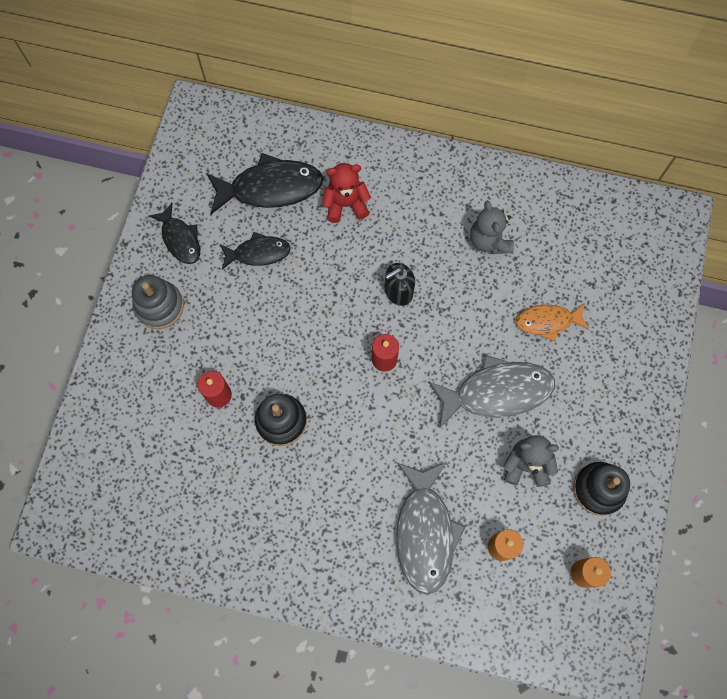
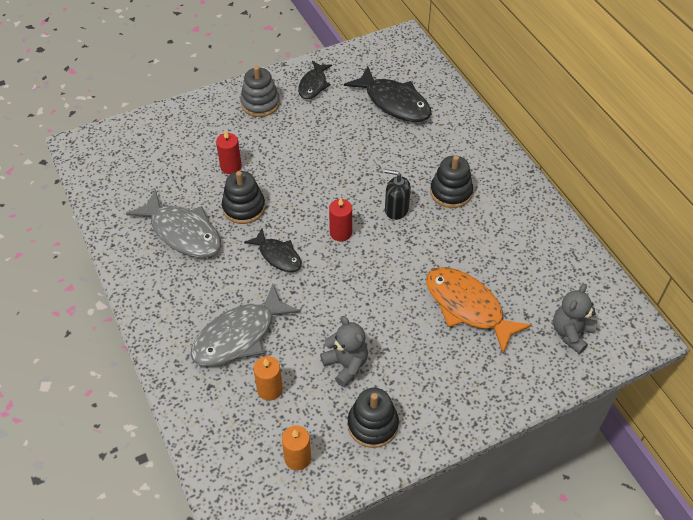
camera: 50 degrees right, 20 degrees down
black fish [220,232,291,270] -> black fish moved to [244,229,302,272]
red teddy bear [322,163,371,223] -> none
grey fish [429,355,555,429] -> grey fish moved to [126,189,221,258]
grey teddy bear [470,201,514,254] -> grey teddy bear moved to [553,284,597,354]
orange fish [516,303,589,342] -> orange fish [426,267,532,353], size x1.67
none -> black stacking toy [430,155,473,208]

